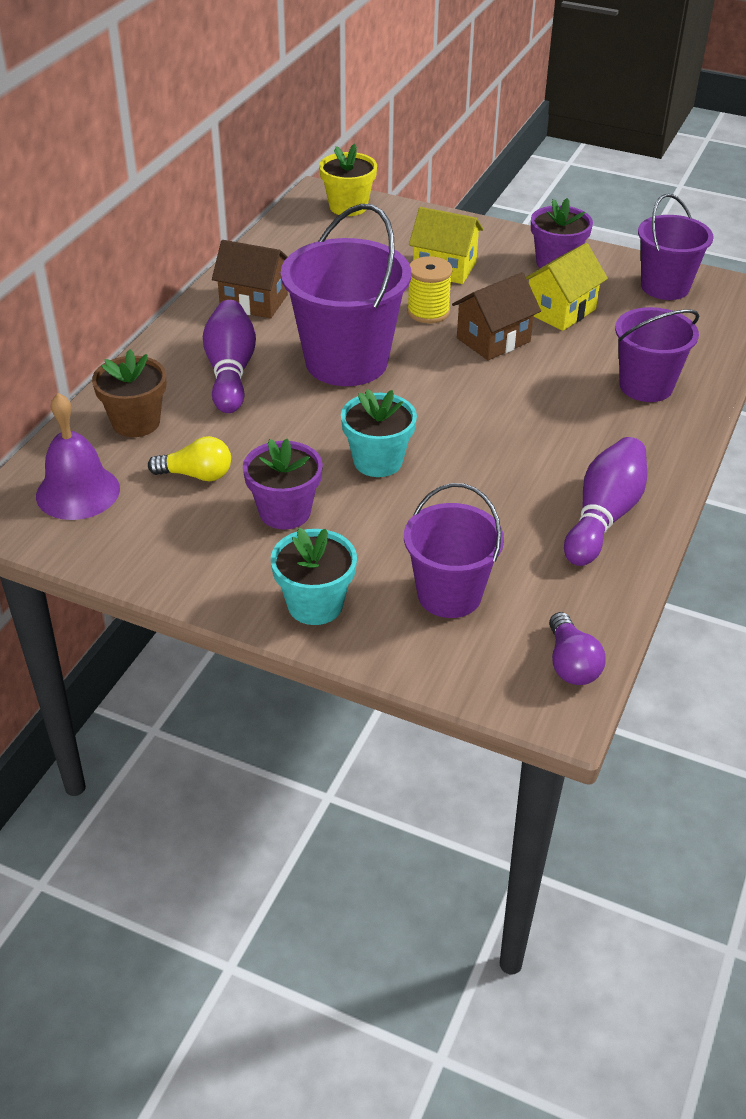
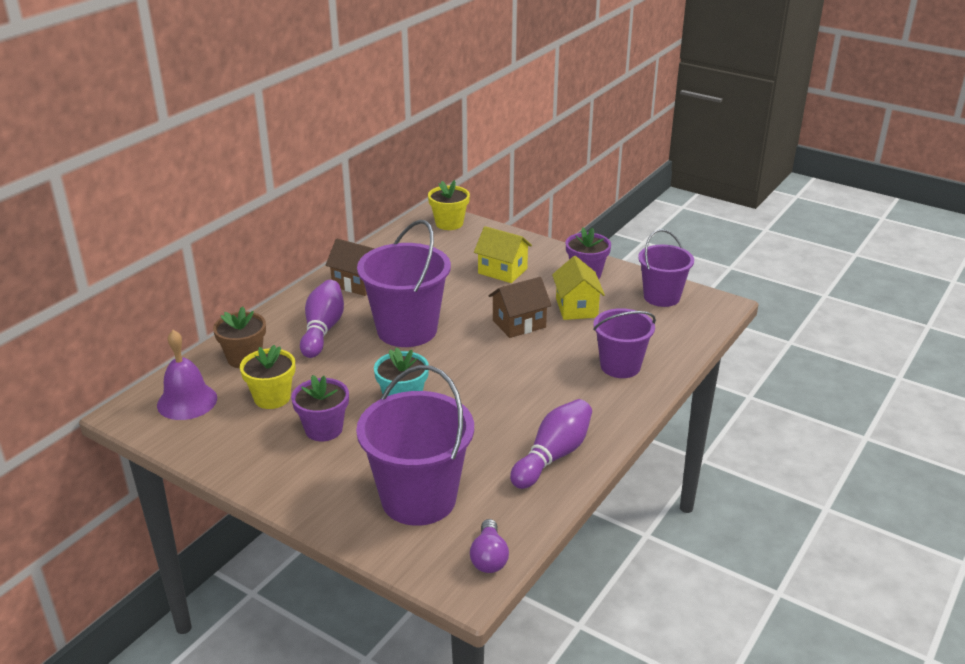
camera: 10 degrees right, 10 degrees down
yellow light bulb [148,436,231,481] -> yellow flower pot [240,345,295,409]
turquoise flower pot [271,528,357,625] -> none
purple bucket [404,483,504,618] -> purple bucket [356,365,474,526], size x1.58
yellow spool [407,256,453,323] -> none
yellow house [526,243,608,331] -> yellow house turned 60 degrees counterclockwise [552,256,605,320]

